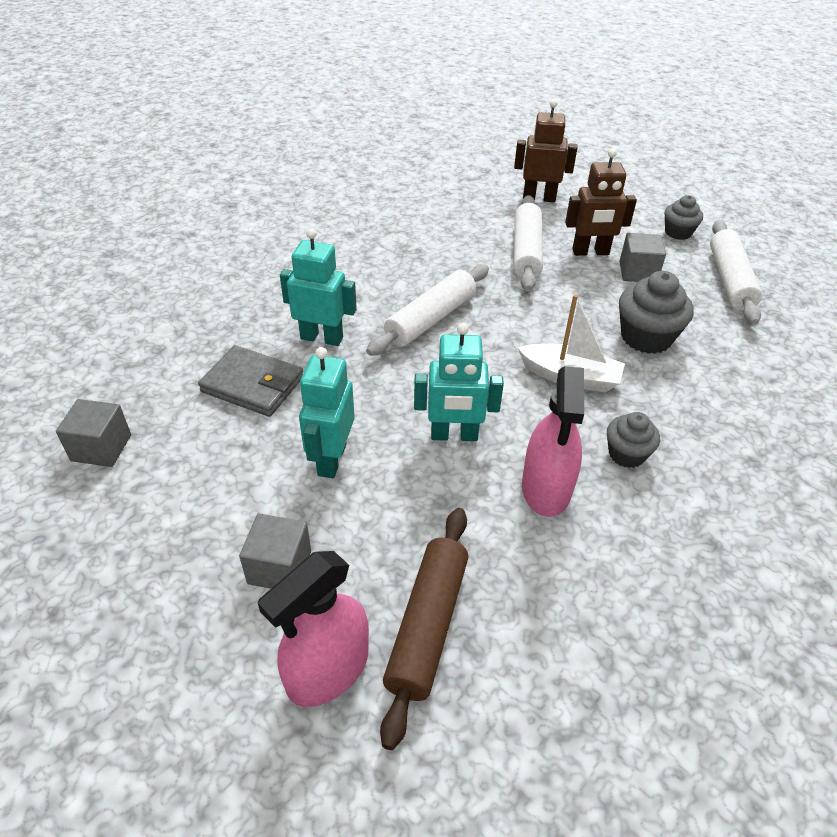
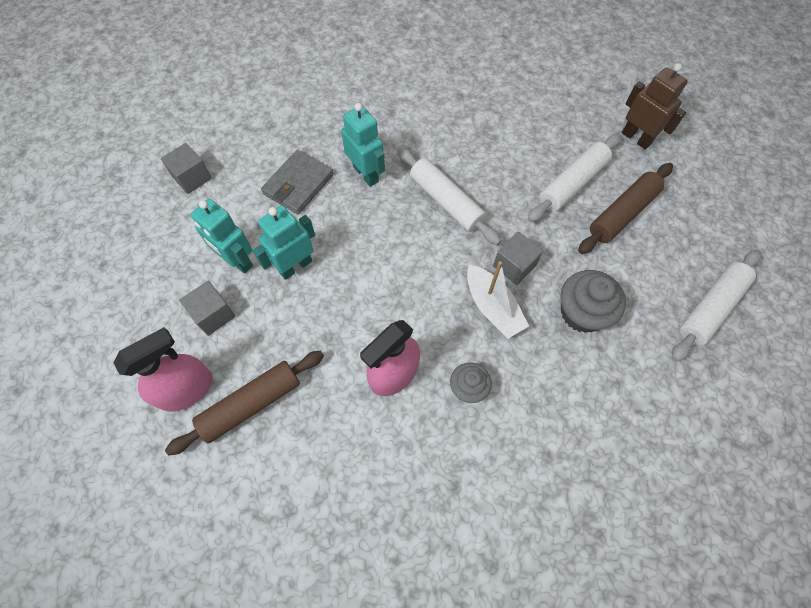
camera: 40 degrees right, 20 degrees up
grey wallet [198,345,303,417] -> grey wallet turned 60 degrees clockwise [261,150,334,214]
pink spray bottle [258,551,369,707] -> pink spray bottle turned 150 degrees clockwise [113,327,213,412]
white rolling pin [366,264,489,356] -> white rolling pin turned 60 degrees clockwise [398,148,501,245]
turquoise robot [414,323,504,441] -> turquoise robot moved to [191,199,253,274]
brown robot [565,149,637,256] -> brown rolling pin [578,163,673,254]
grey cube [619,233,666,282] -> grey cube moved to [493,231,543,285]
grey cupcake [665,195,703,240] -> none

